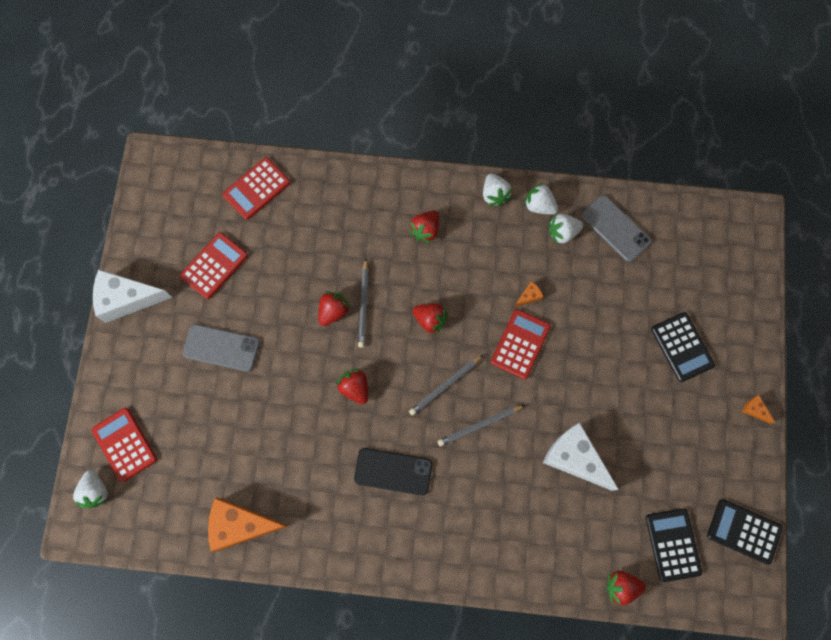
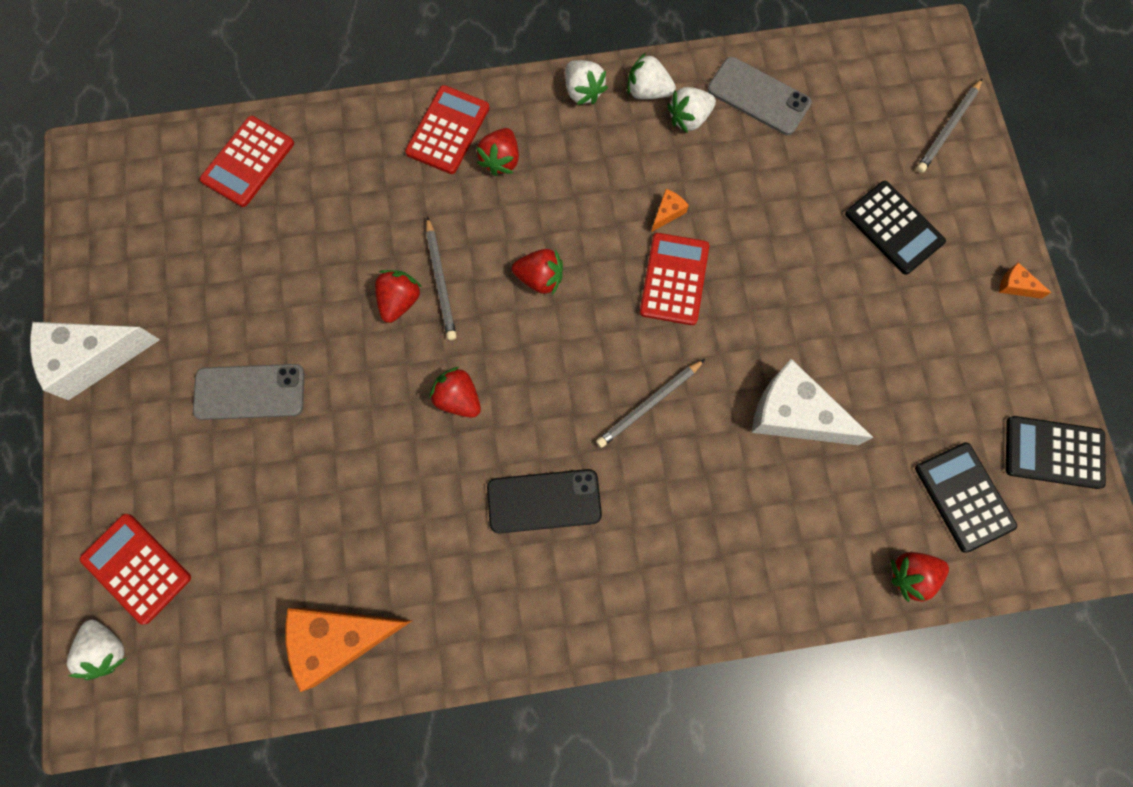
camera: 15 degrees left, 0 degrees up
red calculator [180,232,248,299] -> red calculator moved to [405,85,490,174]
grey pencil [409,355,483,416] -> grey pencil moved to [916,78,983,173]

